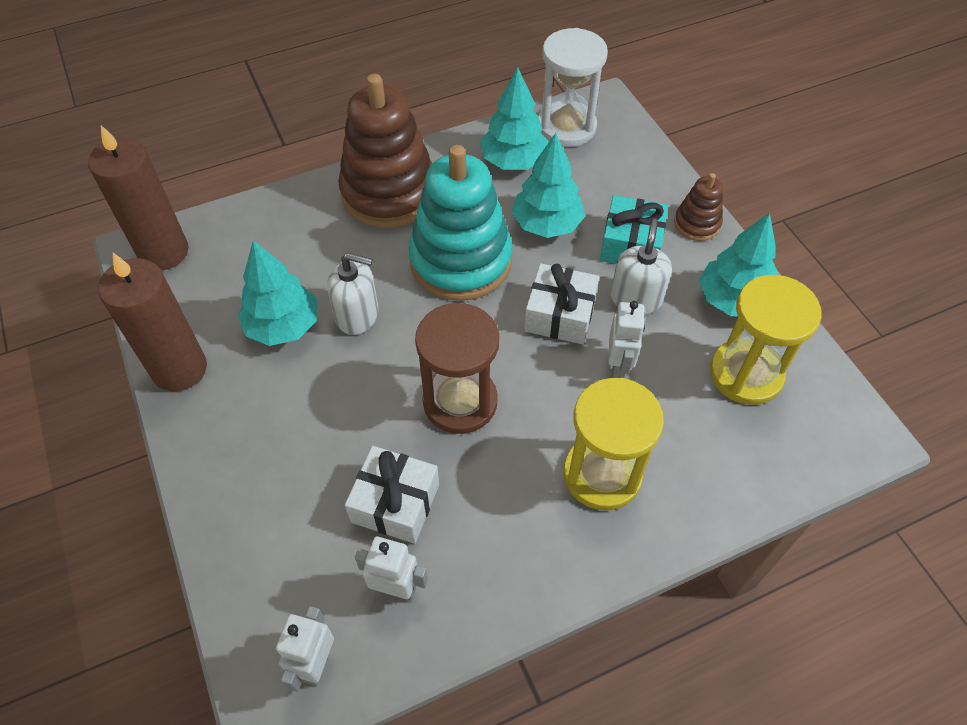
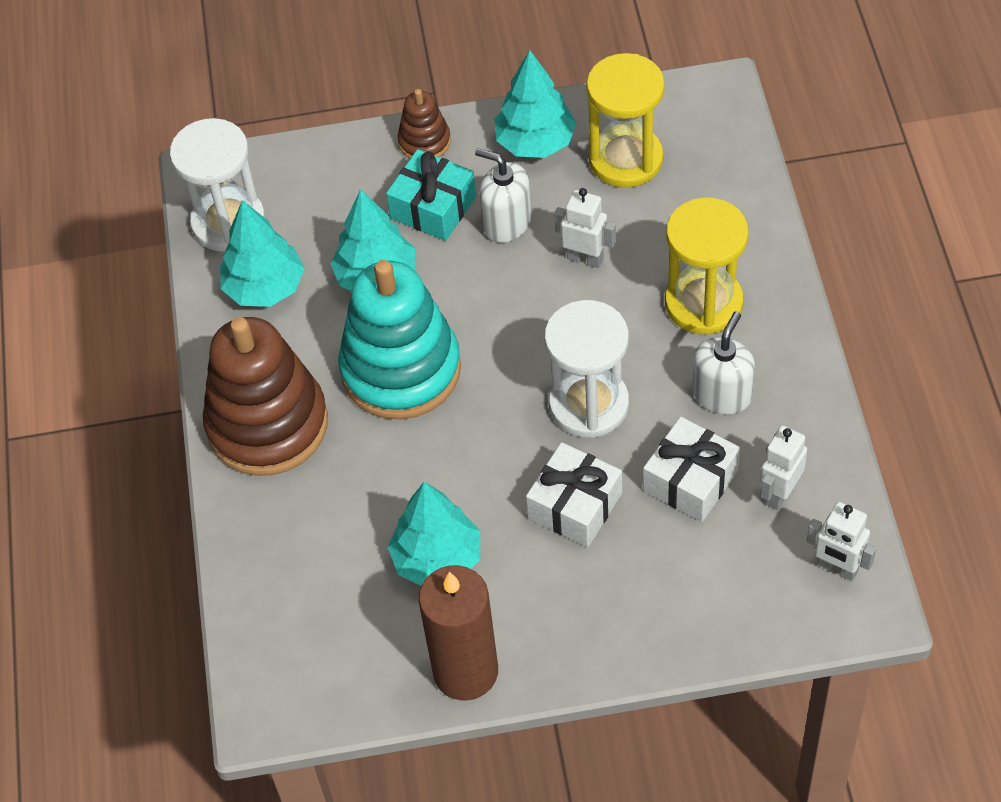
camera: 70 degrees left, 0 degrees up
brown candle [88,125,189,270] -> none
white soap dispenser [327,253,378,335] -> white soap dispenser moved to [692,311,755,414]
brown hourglass [415,303,499,434] -> white hourglass [544,300,629,438]
white gift [524,263,599,344] -> white gift moved to [526,442,622,547]

